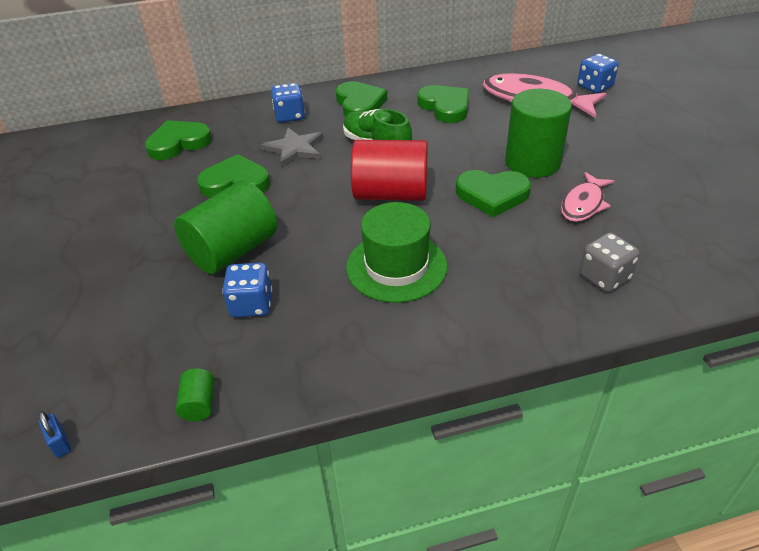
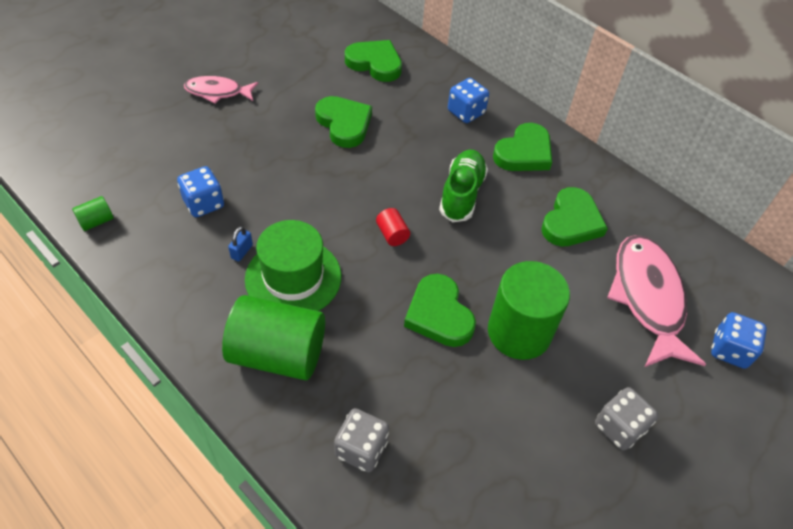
camera: 55 degrees right, 10 degrees up
blue padlock [38,411,71,458] -> blue padlock moved to [228,226,253,262]
green cylinder [174,181,277,274] -> green cylinder moved to [222,295,325,380]
grey star [261,128,323,167] -> none
red cylinder [351,140,428,201] -> red cylinder [376,208,410,246], size x0.42
pink fish [561,172,614,222] -> pink fish moved to [184,76,258,104]
none -> grey dice [595,387,658,451]

